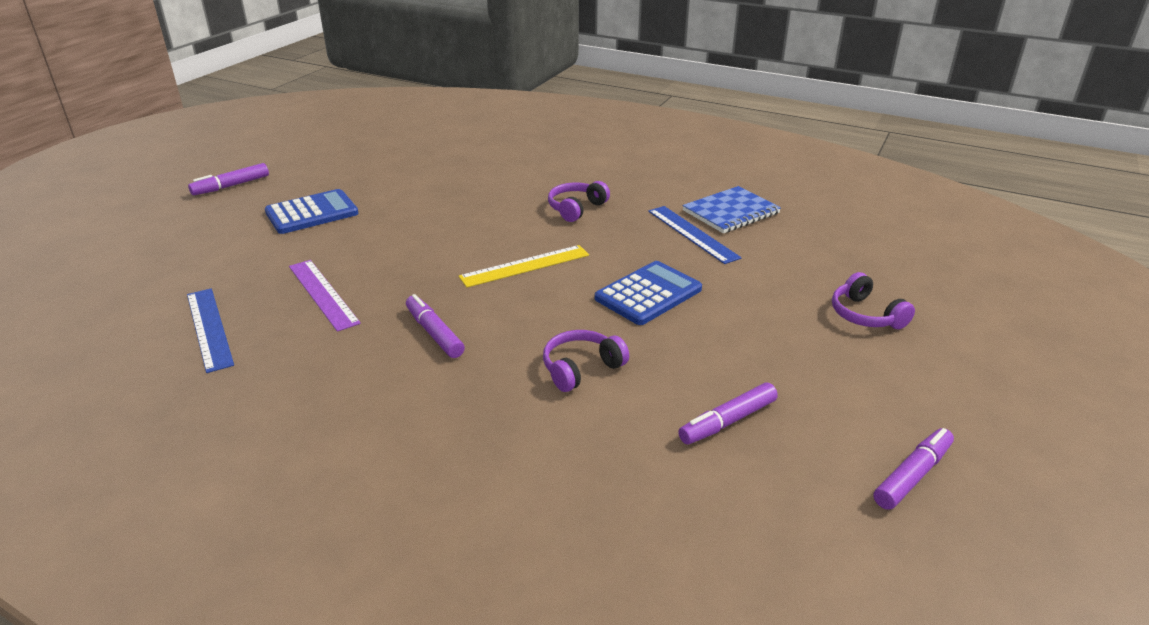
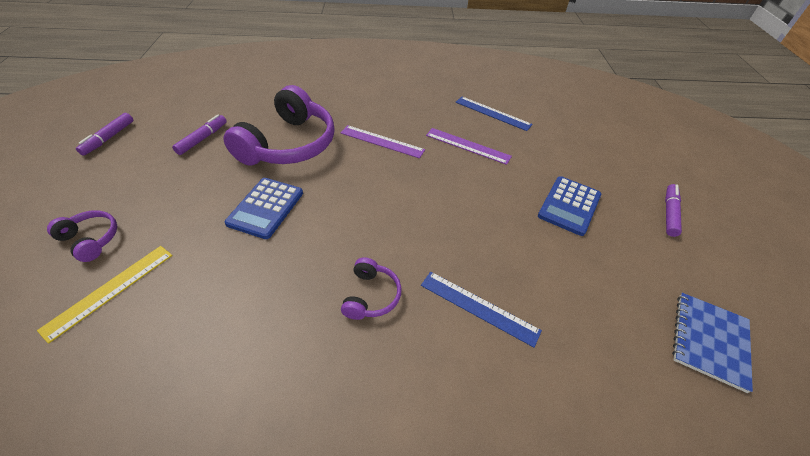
camera: 150 degrees right, 15 degrees up
purple marker [406,294,465,358] -> purple ruler [341,125,425,158]
yellow ruler [459,245,589,287] -> yellow ruler moved to [37,246,172,344]
purple headphones [543,330,629,392] -> purple headphones [223,85,335,166], size x2.16
blue ruler [648,206,741,264] -> blue ruler moved to [421,272,542,348]
blue notebook [682,186,781,233] -> blue notebook moved to [672,293,753,393]

